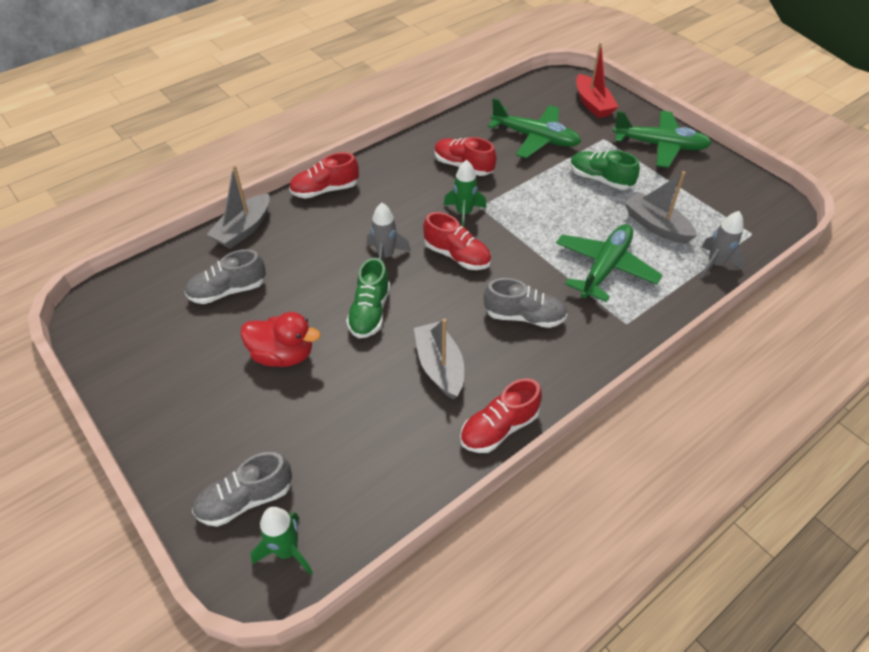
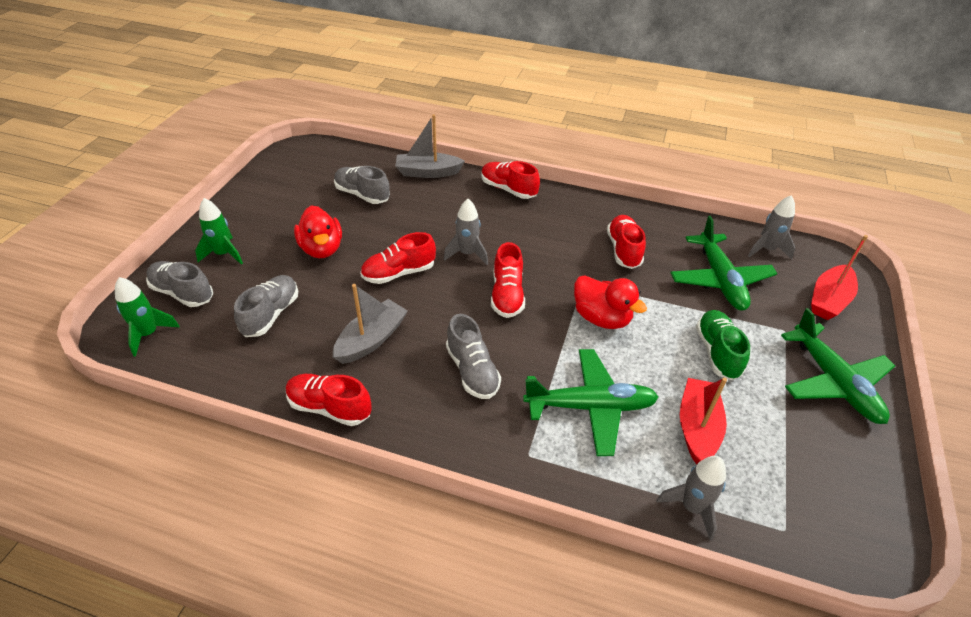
camera: 55 degrees right, 5 degrees down
green shoe [346,258,390,338] -> red shoe [360,232,436,284]
green rocket [444,160,487,227] -> green rocket moved to [195,198,243,264]
grey boat [624,171,697,244] -> red boat [680,378,727,464]
none -> grey shoe [234,275,298,337]
none -> red duck [574,275,647,329]
none -> grey rocket [748,195,795,260]

